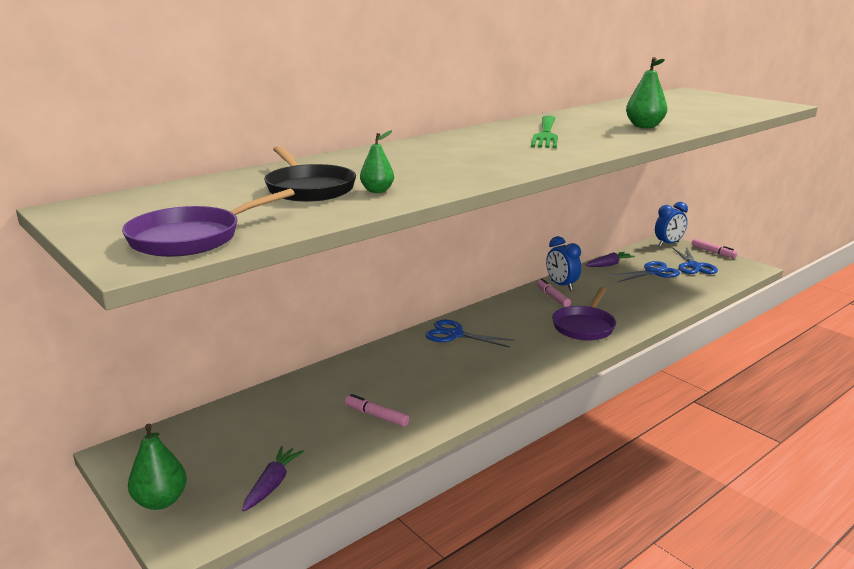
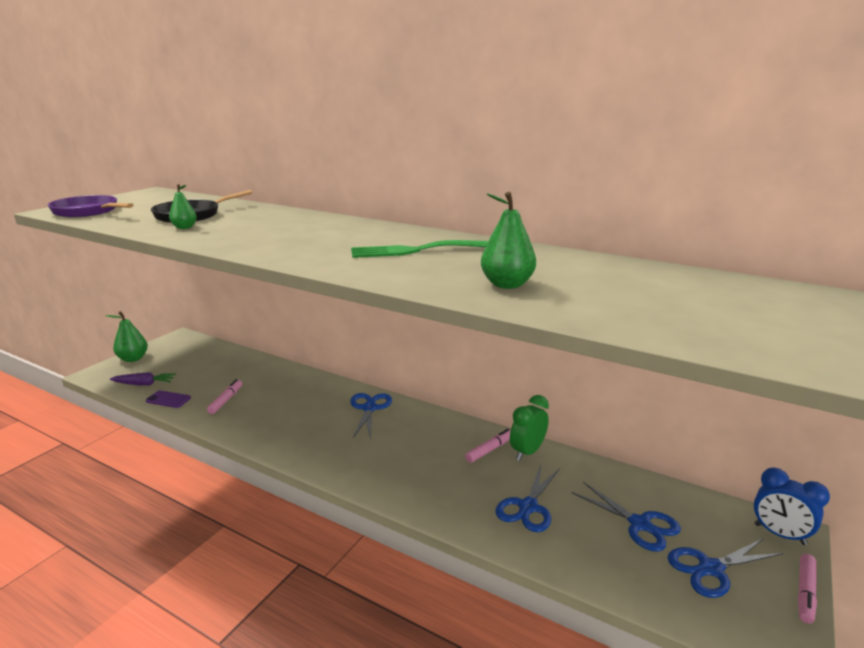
camera: 70 degrees right, 0 degrees up
blue clock [546,236,581,291] -> green clock [510,395,549,461]
purple pan [552,287,616,340] -> none
purple carrot [585,252,635,267] -> none
none -> purple phone [146,390,191,408]
none -> blue scissors [495,465,560,532]

